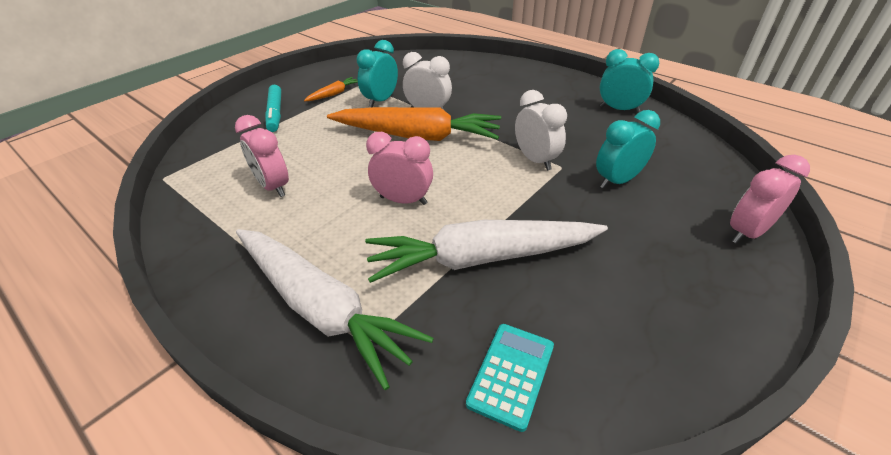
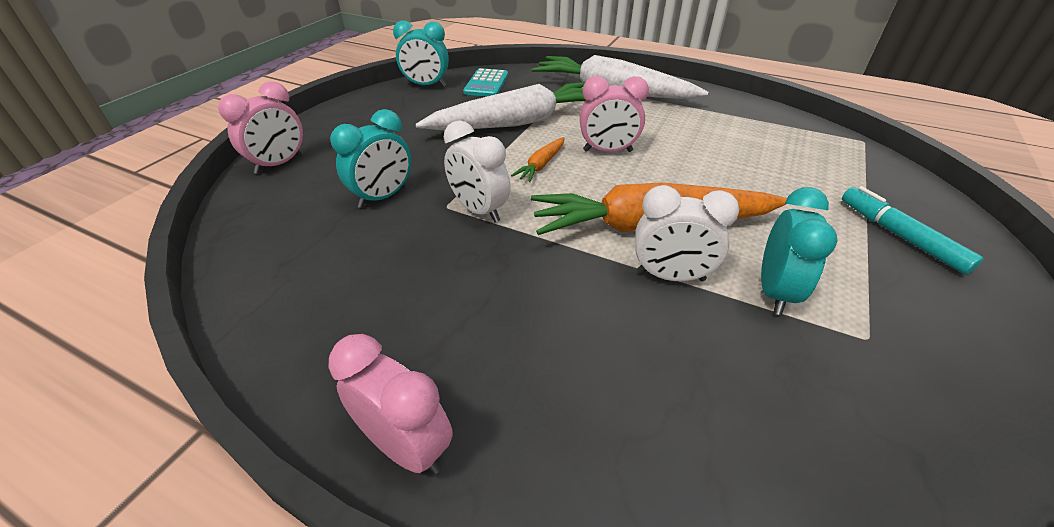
camera: 165 degrees right, 0 degrees up
pink clock [235,115,289,197] -> pink clock moved to [328,334,453,474]
orange carrot [304,77,358,101] -> orange carrot moved to [511,137,565,182]
turquoise clock [600,49,659,113] -> turquoise clock moved to [393,20,449,87]

